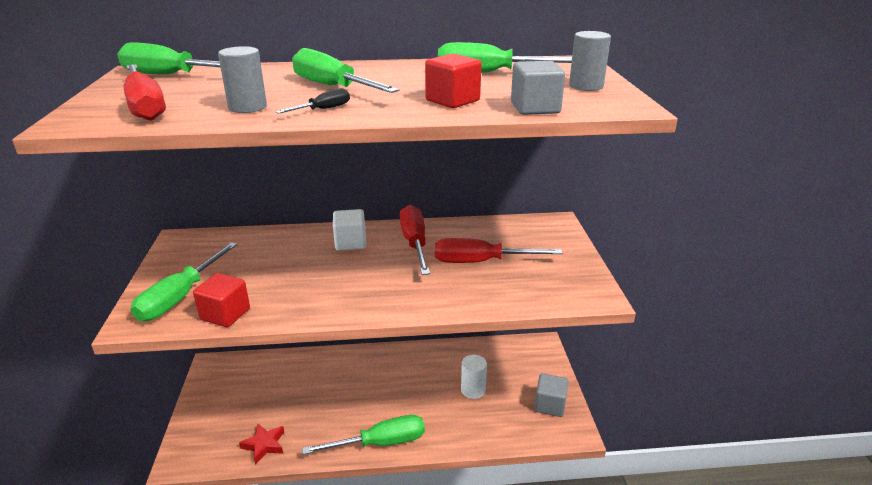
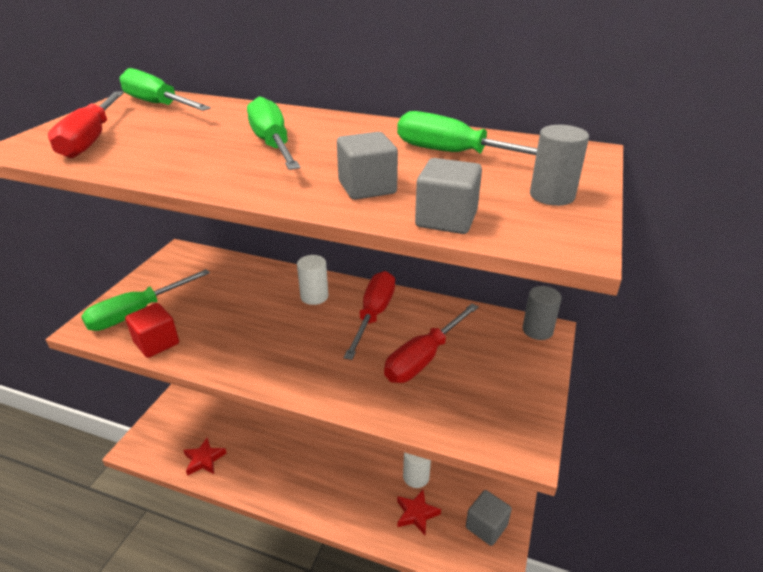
camera: 25 degrees right, 5 degrees up
grey cylinder [218,46,267,113] -> grey cylinder moved to [523,286,562,340]
black screwdriver [276,88,350,114] -> none
green screwdriver [302,415,425,455] -> none
white cube [333,209,366,251] -> white cylinder [297,255,328,305]
red cube [425,54,482,108] -> grey cube [337,132,398,200]
red screwdriver [435,238,563,263] -> red screwdriver turned 75 degrees counterclockwise [384,303,479,383]
none -> red star [397,490,441,535]

